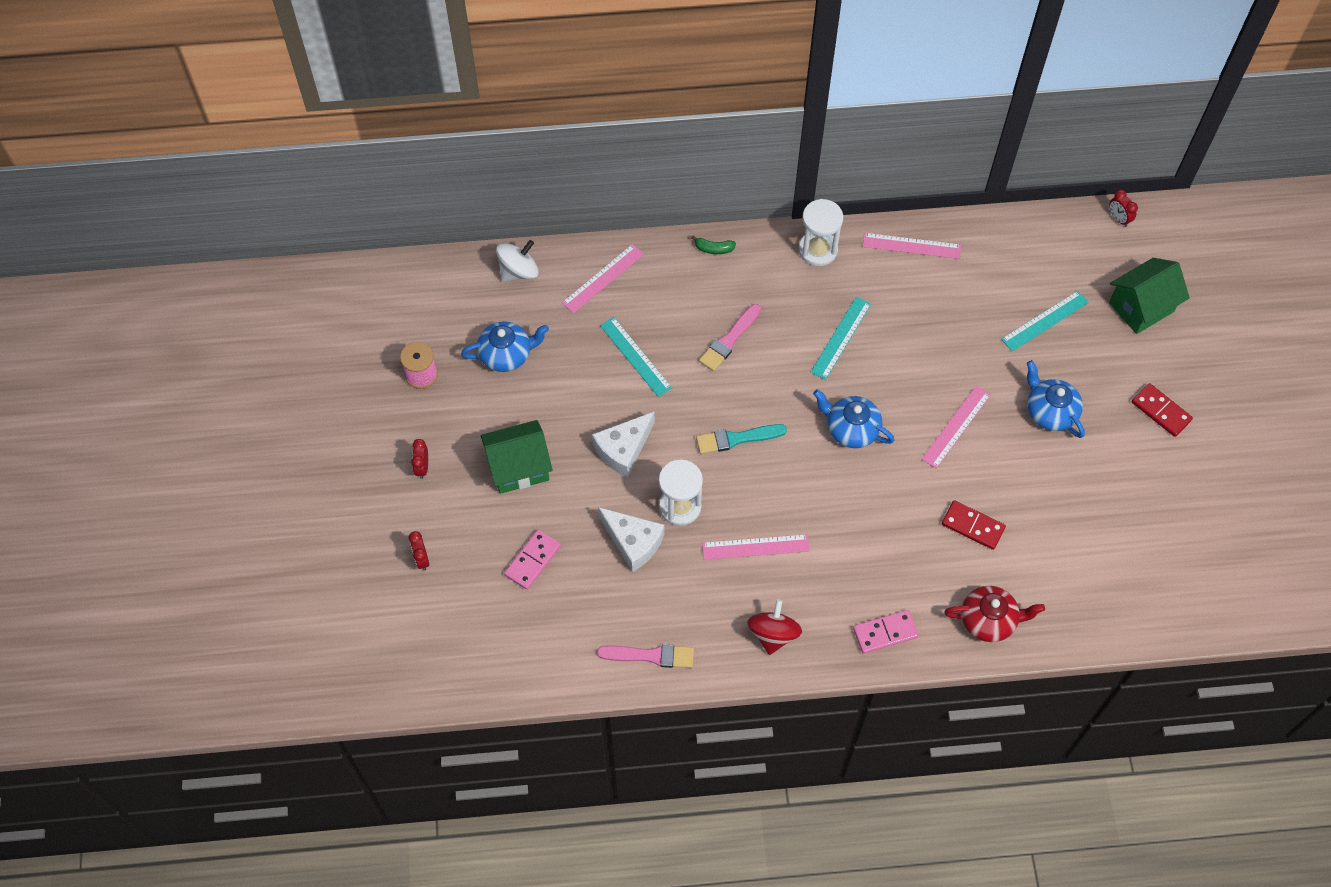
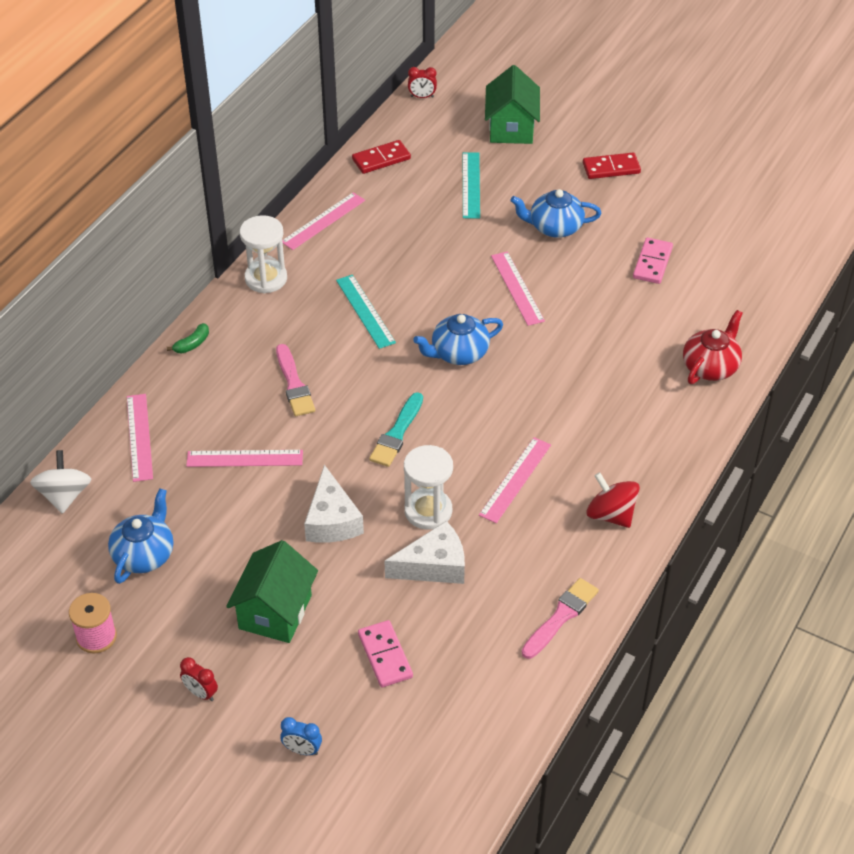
camera: 55 degrees left, 15 degrees down
red clock [409,531,429,571] -> blue clock [280,717,322,755]
turquoise ruler [600,317,672,397] -> pink ruler [186,450,303,467]
pink domino [853,610,919,654] -> pink domino moved to [633,238,673,284]
red domino [942,500,1006,550] -> red domino moved to [352,140,411,174]

